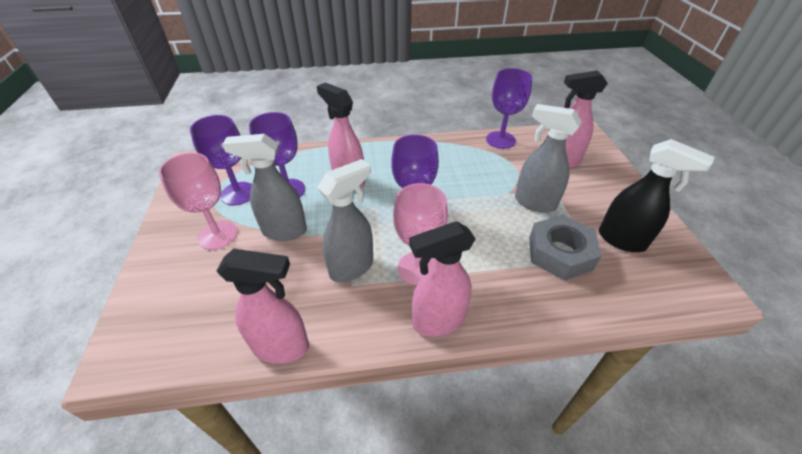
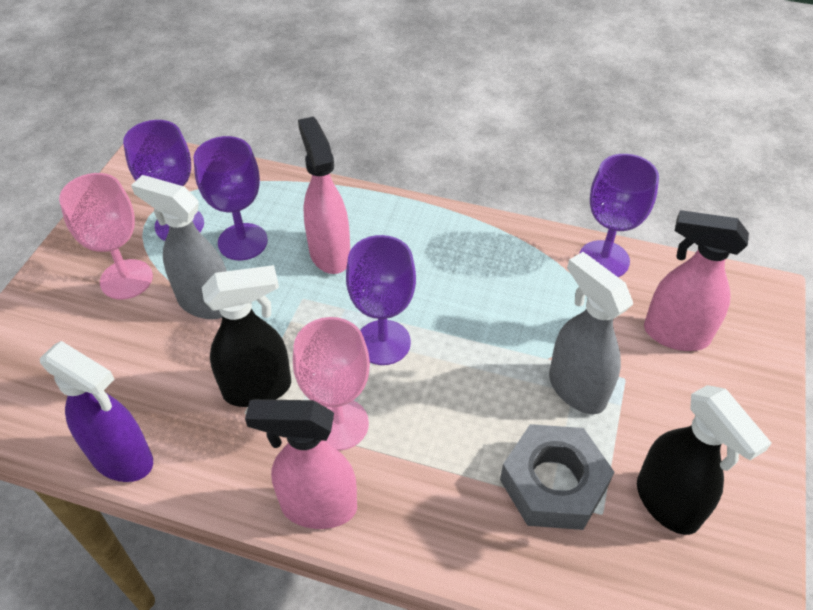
camera: 25 degrees right, 5 degrees up
pink spray bottle [217,249,309,364] -> purple spray bottle [40,341,153,482]
grey spray bottle [317,159,373,283] -> black spray bottle [202,265,291,407]

